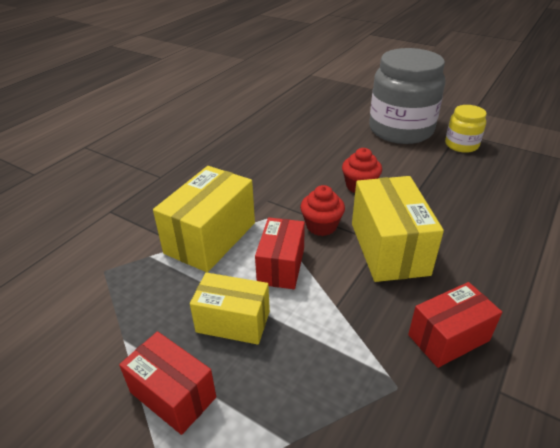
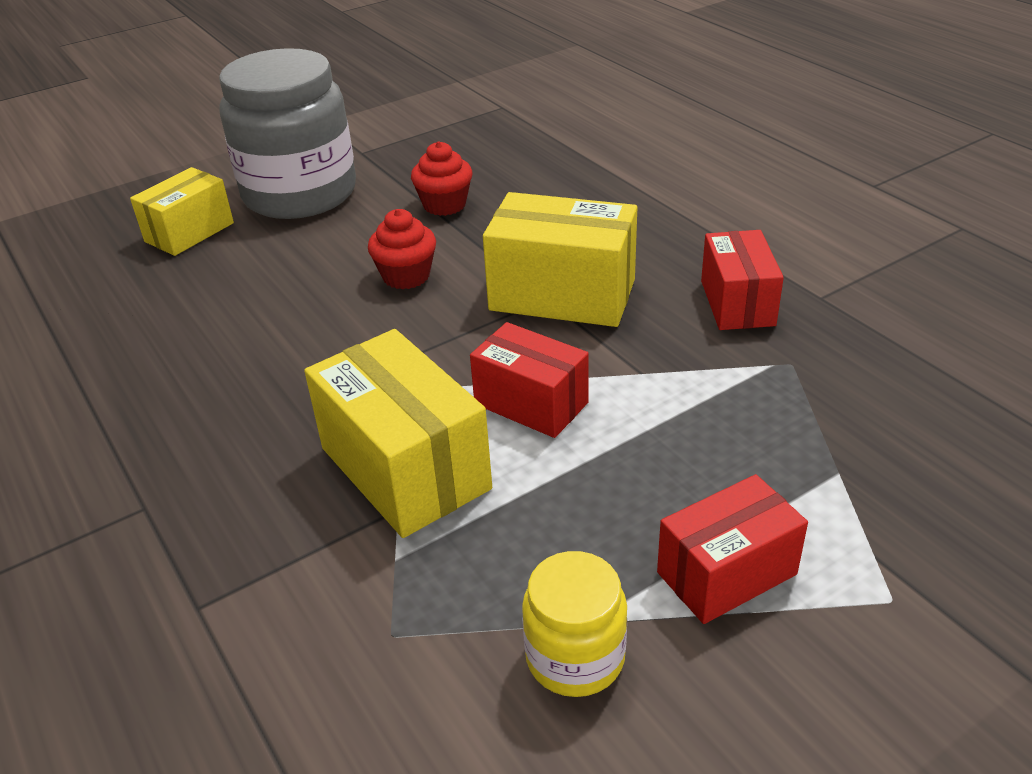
camera: 65 degrees left, 0 degrees up
yellow box [190,272,270,345] -> yellow box moved to [130,167,234,256]
red cupcake [300,185,345,236] -> red cupcake moved to [411,141,472,216]
yellow jar [445,105,487,153] -> yellow jar moved to [522,551,627,697]

